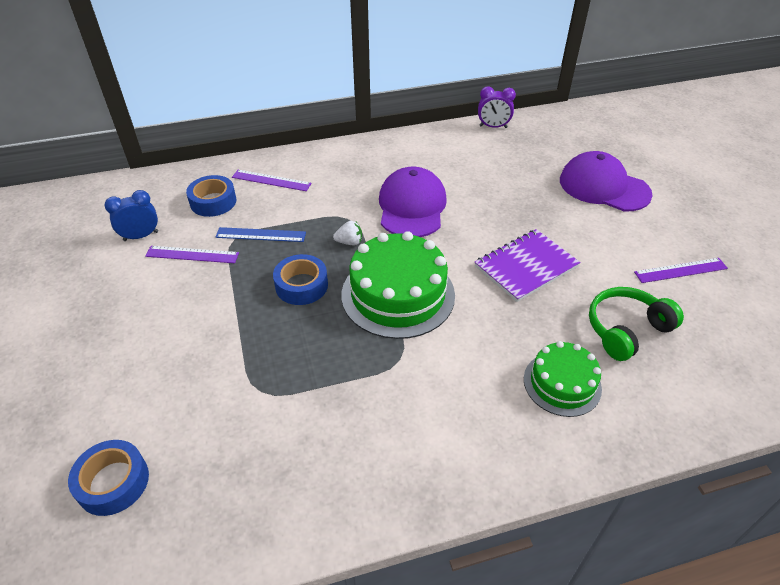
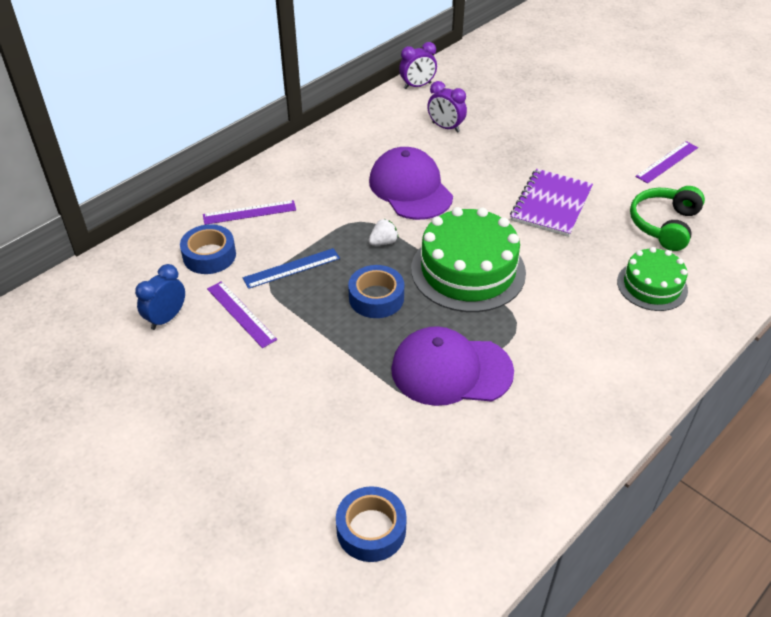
camera: 30 degrees left, 0 degrees up
purple ruler [145,246,239,263] -> purple ruler turned 75 degrees clockwise [207,281,277,348]
purple cap [560,151,653,211] -> purple cap moved to [391,326,514,406]
none -> purple clock [427,81,467,133]

